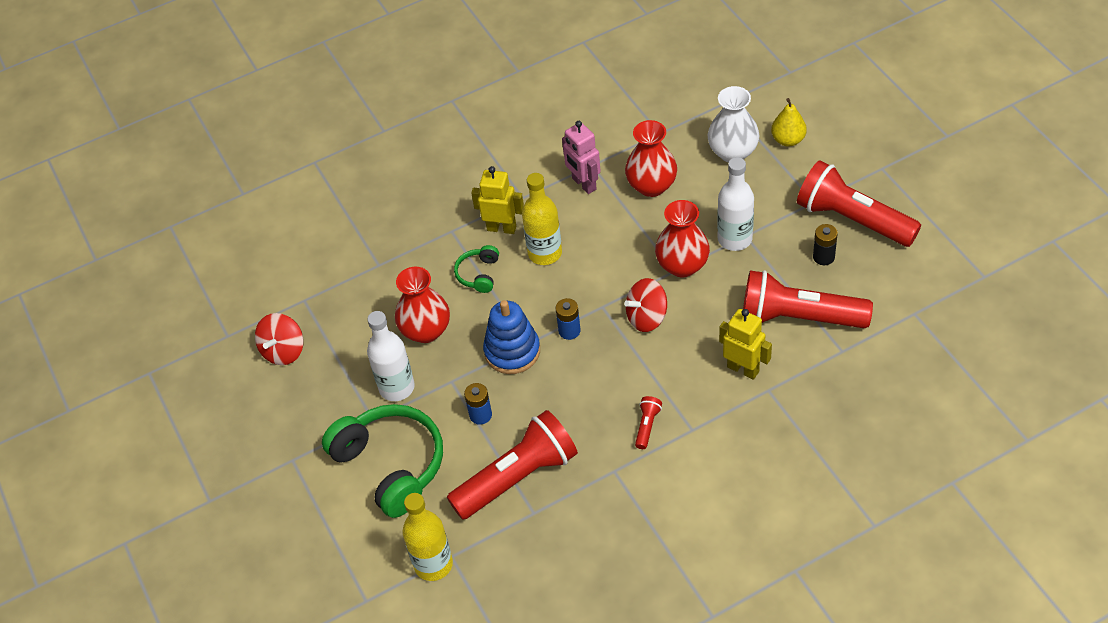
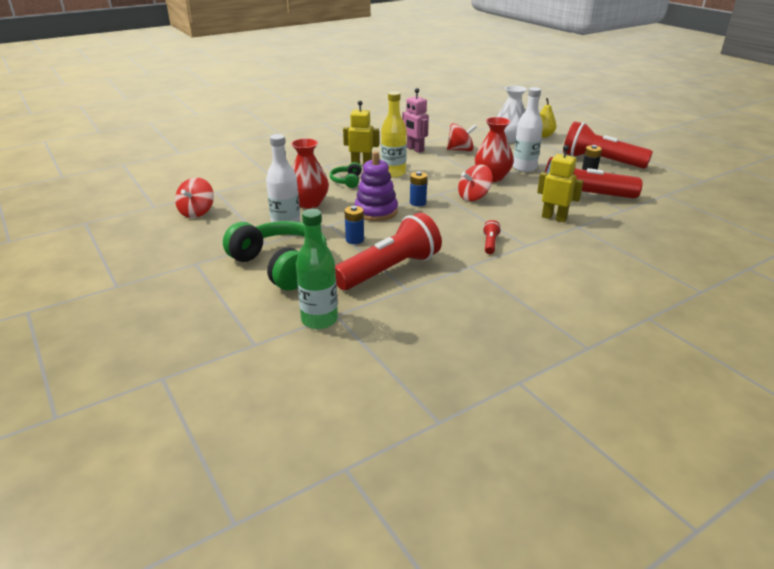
camera: 10 degrees left, 20 degrees down
yellow bottle [402,493,453,581] -> green bottle [296,209,338,329]
blue stacking toy [483,300,540,374] -> purple stacking toy [355,151,398,221]
red vase [625,120,677,197] -> red spinning top [447,123,477,151]

